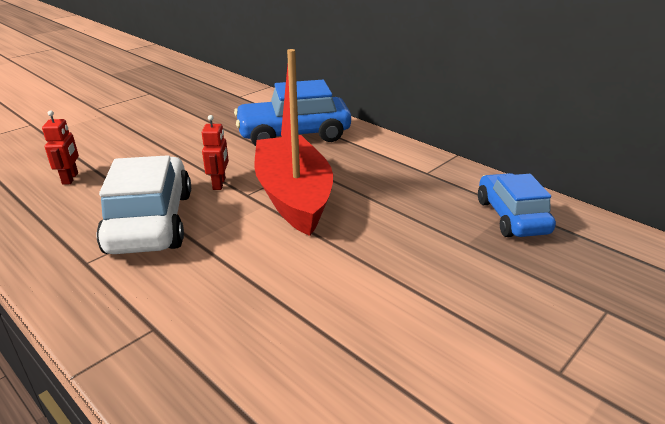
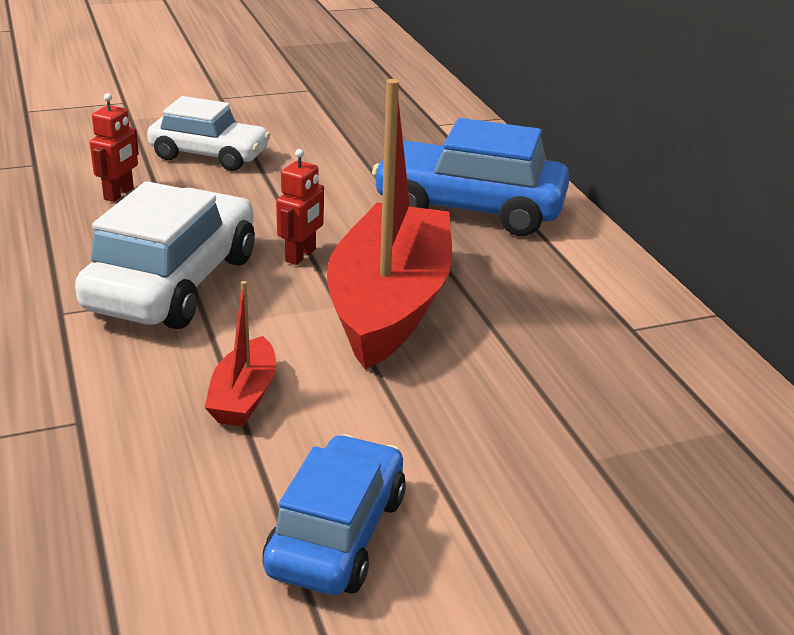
camera: 25 degrees right, 0 degrees up
blue car [478,173,556,237] -> blue car moved to [263,434,406,595]
none -> white car [147,96,270,171]
none -> red boat [205,281,276,427]

